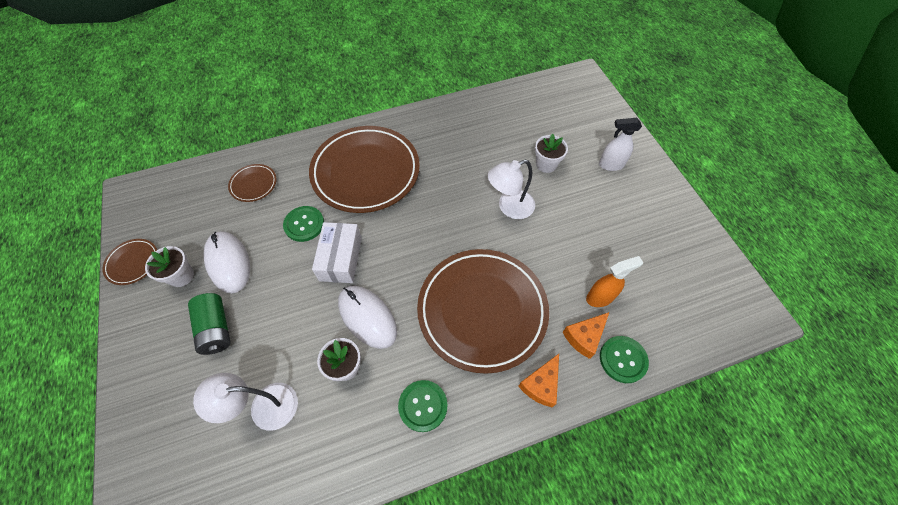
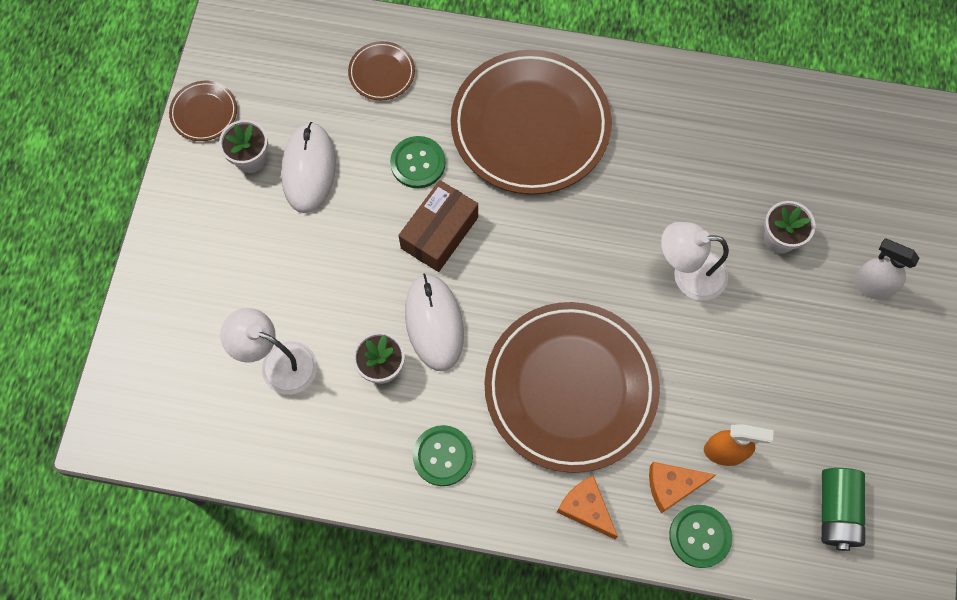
camera: 30 degrees right, 10 degrees up
green battery [188,293,231,355] -> green battery moved to [821,468,865,551]
white box [312,222,362,283] -> brown box [398,180,478,272]
orange cheese [518,354,559,408] -> orange cheese turned 75 degrees clockwise [557,476,618,539]

